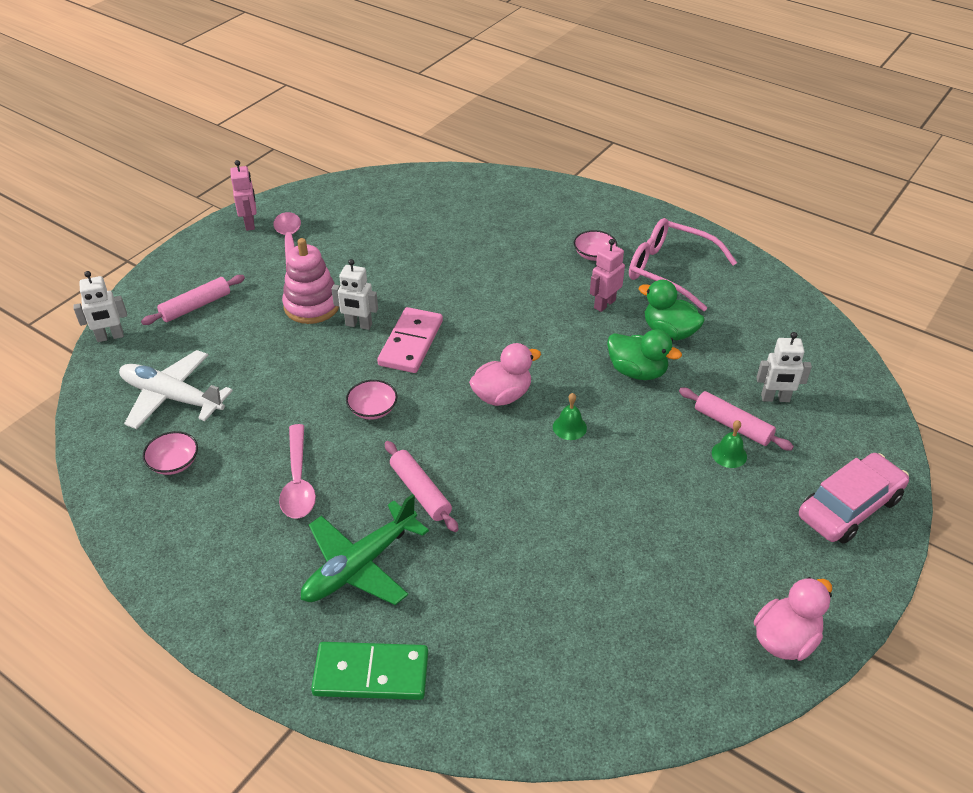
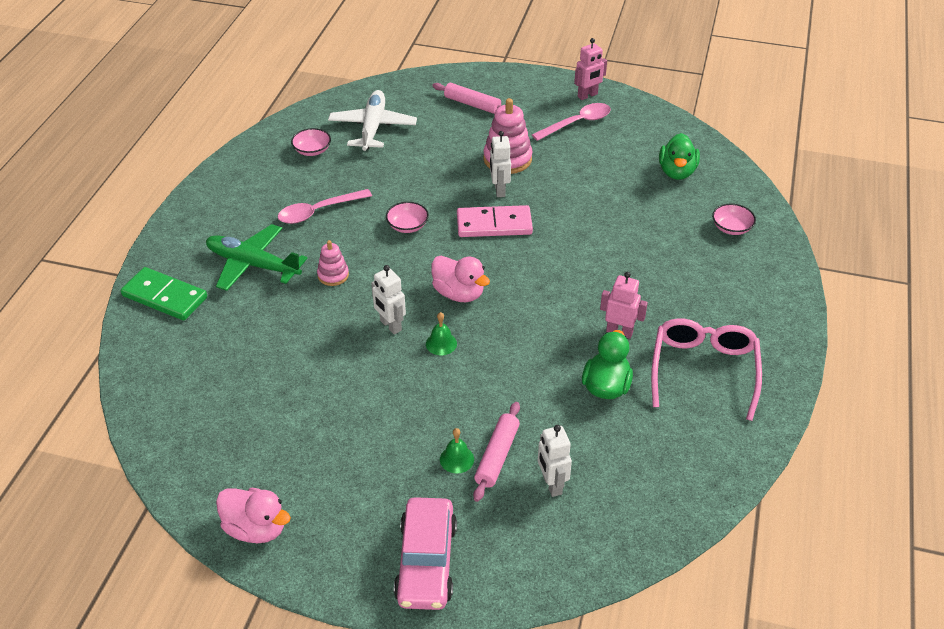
camera: 70 degrees right, 0 degrees up
white robot [73,271,127,342] -> white robot moved to [371,265,406,335]
green domino [311,642,428,700] -> green domino turned 45 degrees counterclockwise [121,267,207,320]
pink rolling pin [385,441,459,532] -> pink stacking toy [317,240,349,286]
pink bowl [574,230,617,261] -> pink bowl moved to [712,204,756,235]
green duck [607,329,682,380] -> green duck moved to [659,133,700,180]
pink car [799,453,909,544] -> pink car turned 60 degrees clockwise [394,497,457,610]

